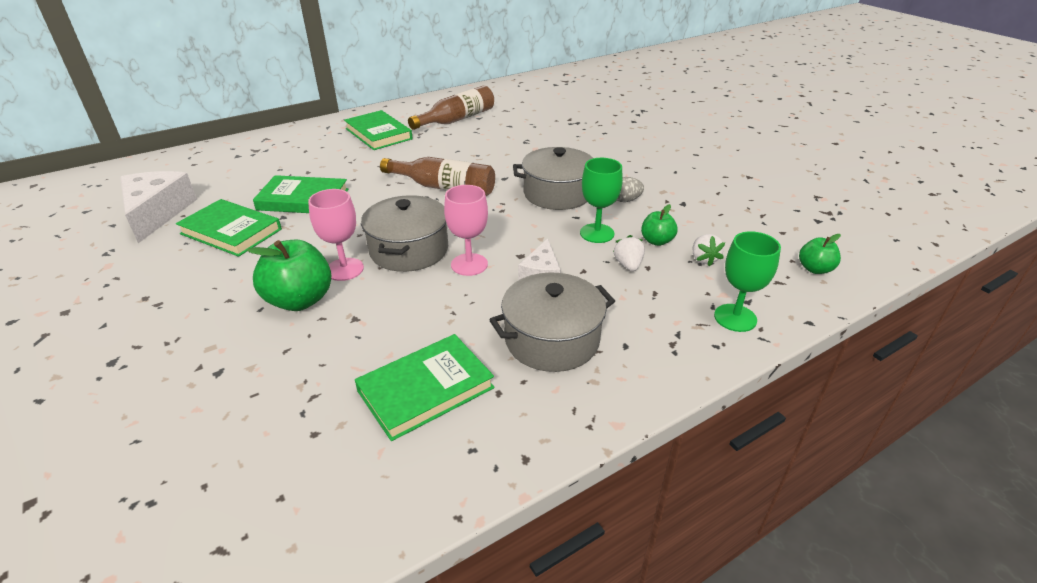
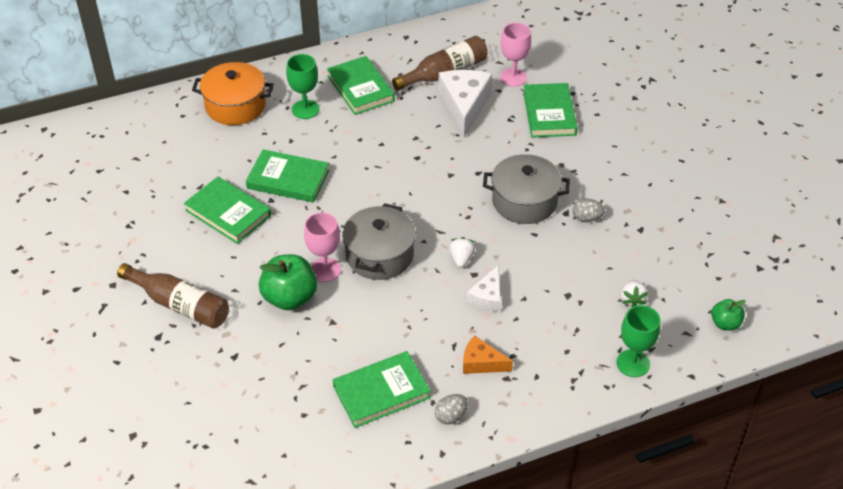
camera: 10 degrees right, 10 degrees up
white cheese [120,171,197,243] -> white cheese moved to [438,70,492,137]
brown bottle [380,157,495,196] -> brown bottle moved to [117,263,229,329]
pink goblet [444,185,488,276] -> pink goblet moved to [500,23,531,87]
grey pot [489,272,615,372] -> orange cheese [463,335,513,374]
green goblet [580,158,623,243] -> green goblet moved to [286,54,319,119]
white strawberry [613,235,645,271] -> white strawberry moved to [449,237,475,268]
green apple [641,204,678,246] -> none
none -> orange pot [192,62,274,125]
none -> grey egg [435,394,468,425]
none -> green book [523,83,578,137]

